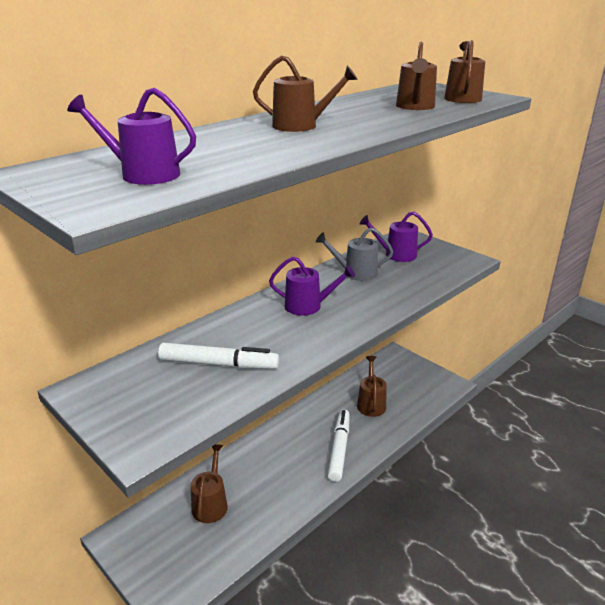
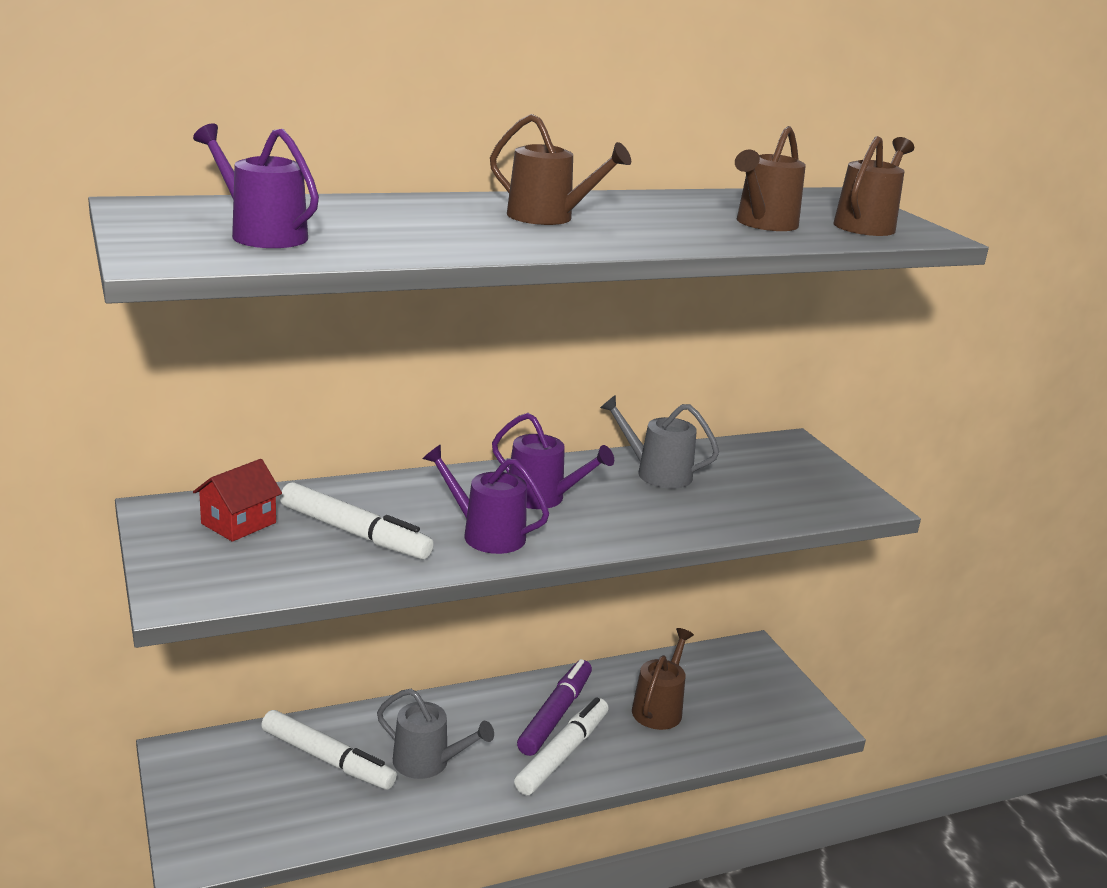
camera: 20 degrees right, 5 degrees down
brown watering can [190,444,228,523] -> white marker [261,710,397,790]
purple watering can [360,212,433,262] -> purple watering can moved to [423,444,549,554]
none -> red house [193,459,282,542]
none -> grey watering can [377,689,494,779]
none -> purple marker [517,659,592,756]

